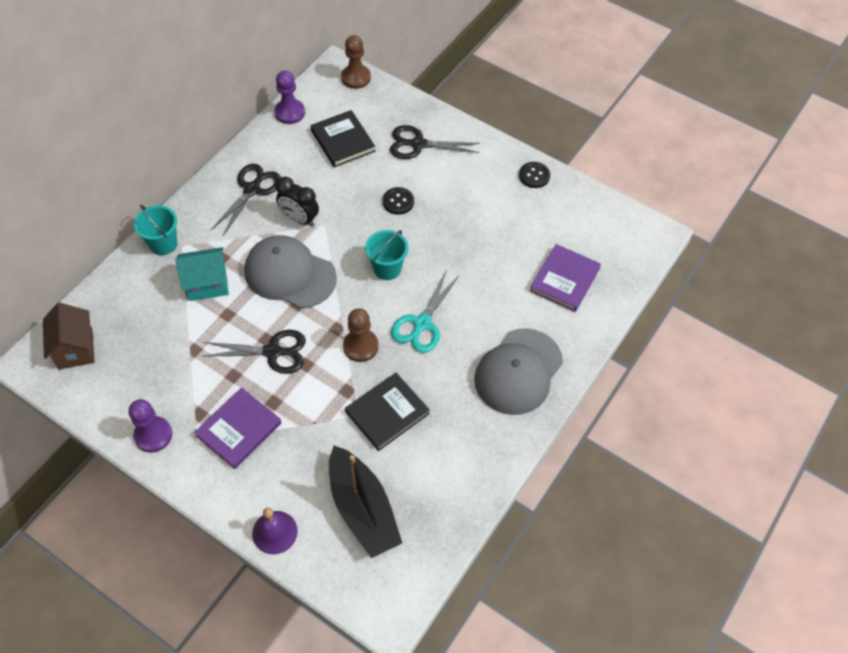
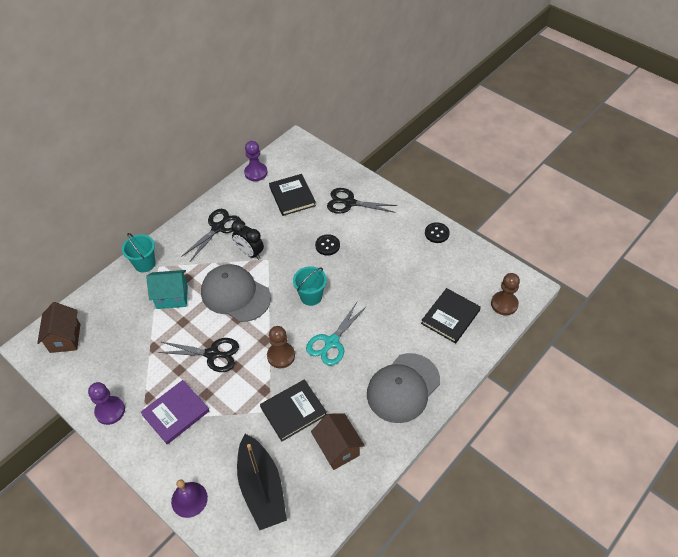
camera: 10 degrees right, 5 degrees down
brown pawn [341,35,371,89] -> brown pawn moved to [491,273,520,315]
purple book [530,244,601,312] -> black book [421,288,481,344]
none -> brown house [311,413,365,470]

